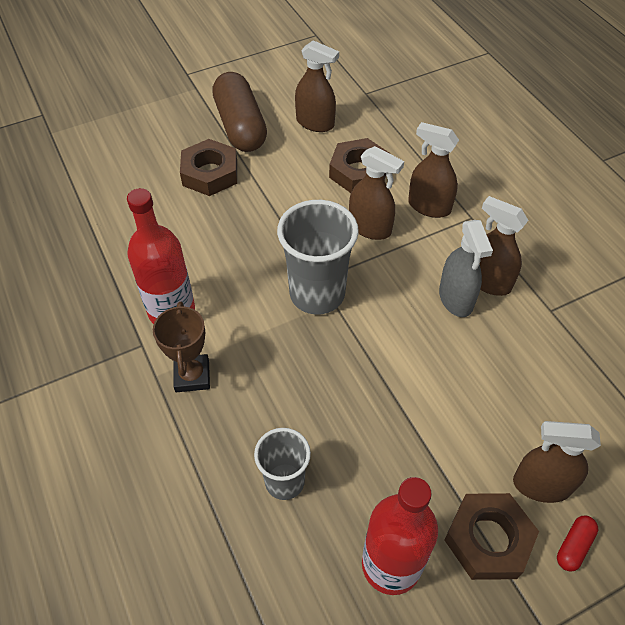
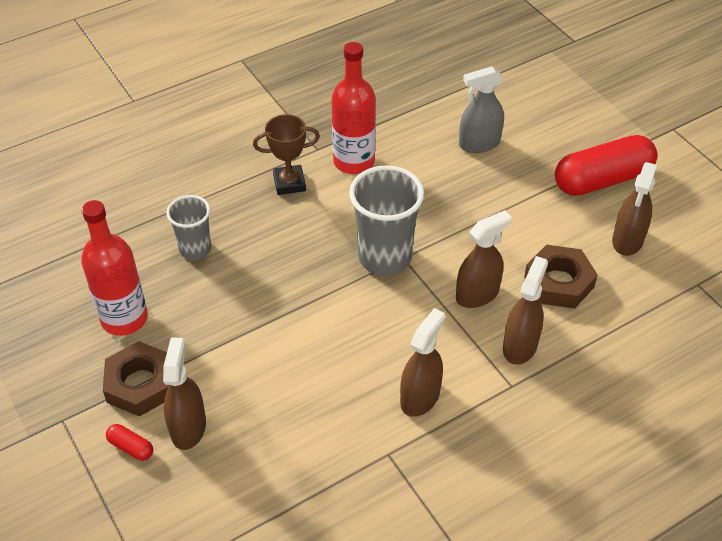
camera: 85 degrees right, 5 degrees down
brown nut [180,139,237,196] -> none
brown capsule [212,72,267,152] -> red capsule [555,135,657,196]
brown spray bottle [349,146,404,240] -> brown spray bottle turned 150 degrees counterclockwise [456,210,512,308]
grey spray bottle [439,220,493,317] -> grey spray bottle moved to [459,66,504,153]

